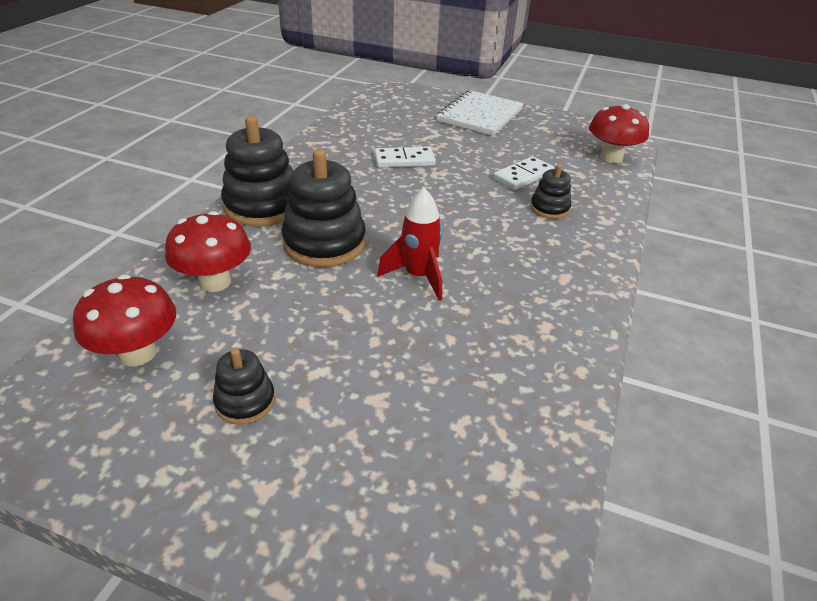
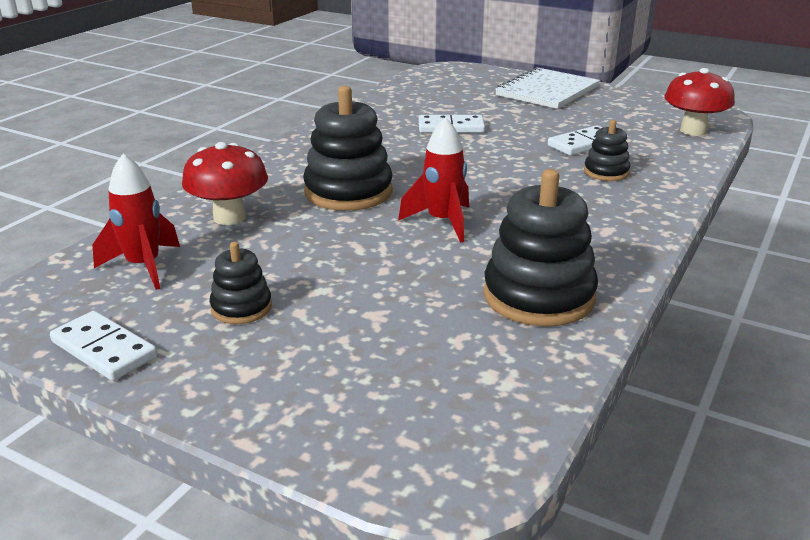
camera: 10 degrees right, 10 degrees down
red mushroom [73,274,176,366] -> red rocket [93,153,180,290]
black stacking toy [221,116,293,227] -> black stacking toy moved to [483,169,598,326]
none -> white domino [50,311,157,381]

